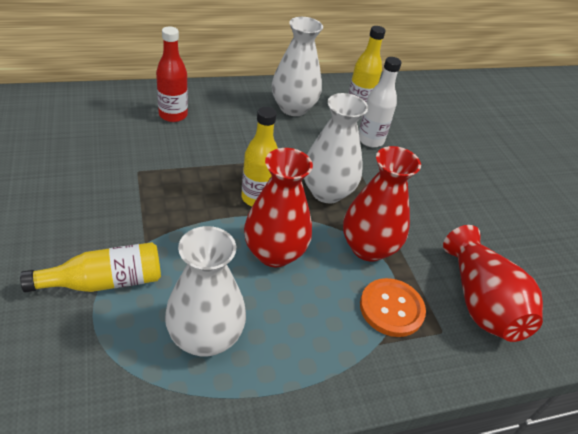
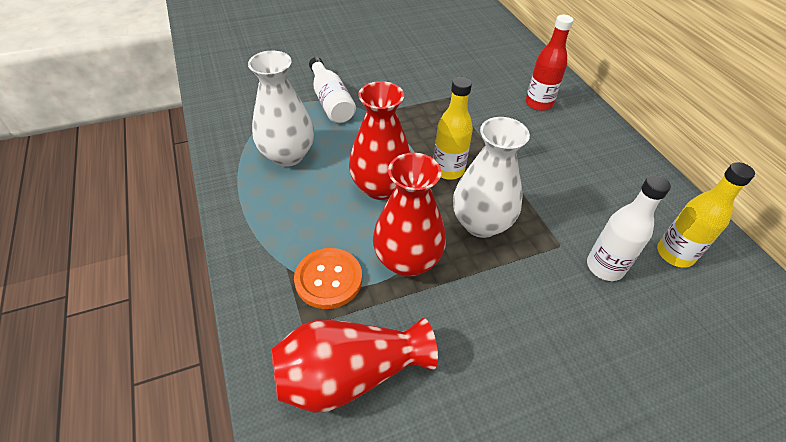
camera: 90 degrees right, 5 degrees up
yellow bottle [20,242,161,292] -> white bottle [309,57,356,123]
white vase [272,17,323,116] -> none

